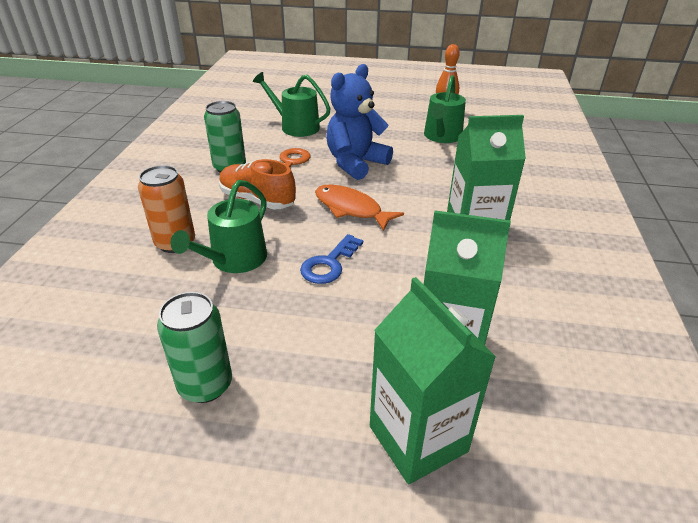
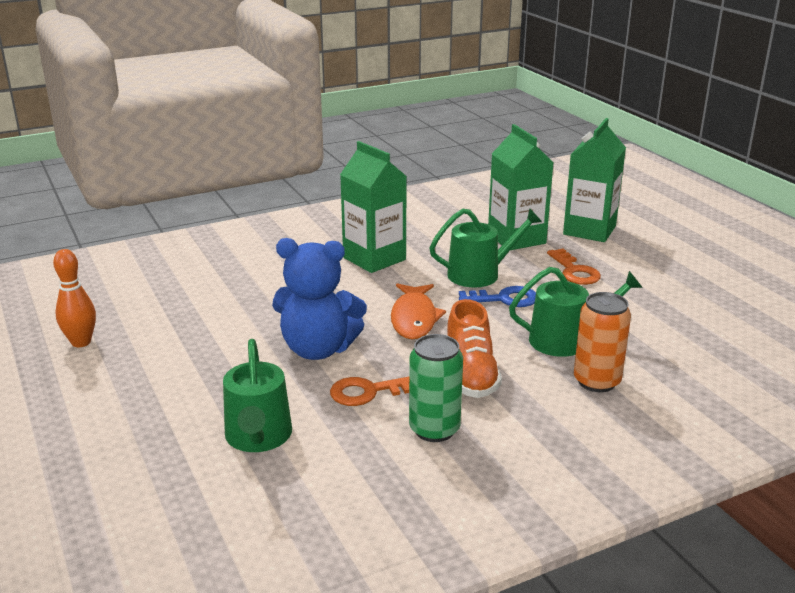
camera: 125 degrees left, 10 degrees down
green can [157,292,232,403] -> none
green watering can [424,75,466,143] -> green watering can moved to [429,208,542,287]
none -> orange key [547,248,601,285]

